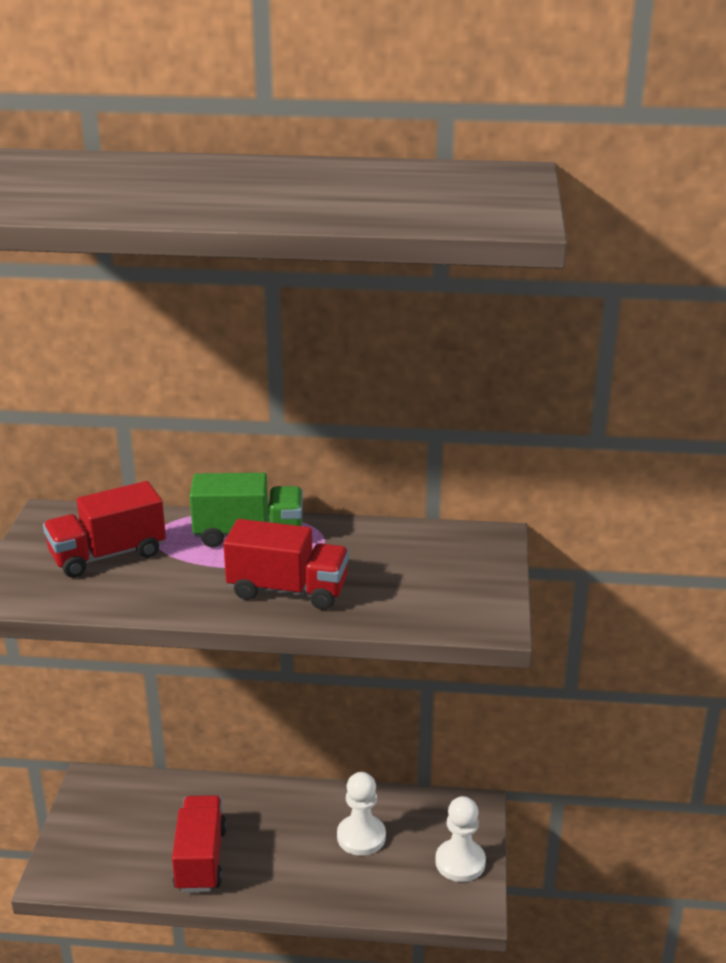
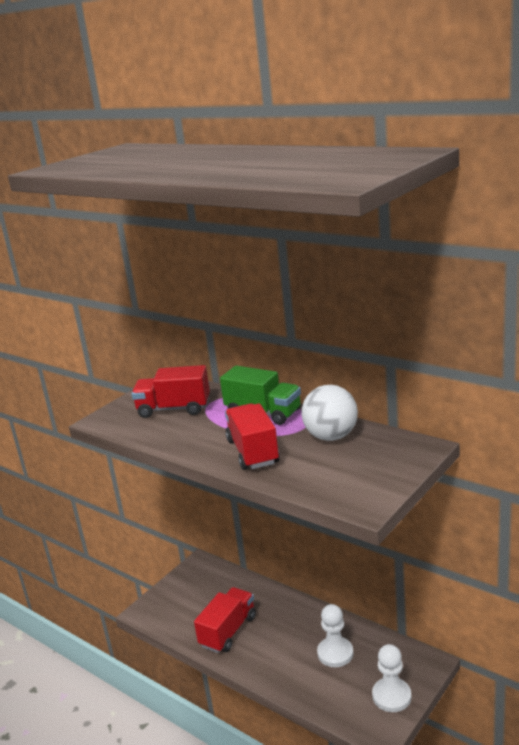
camera: 35 degrees right, 5 degrees down
red truck [223,519,349,610] -> red truck turned 150 degrees counterclockwise [225,403,280,470]
none -> white ball [301,385,358,441]

